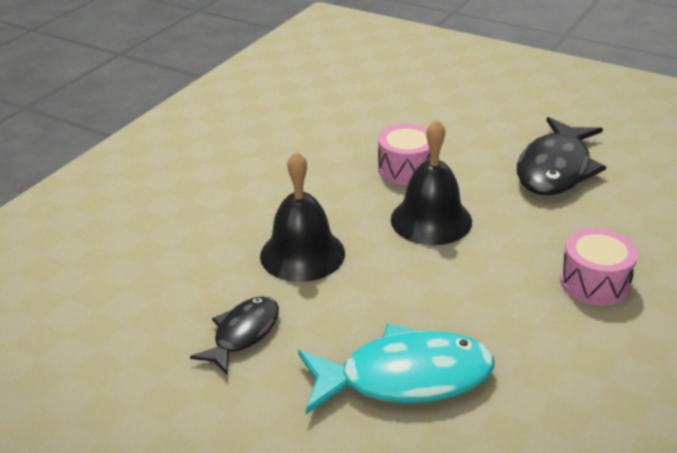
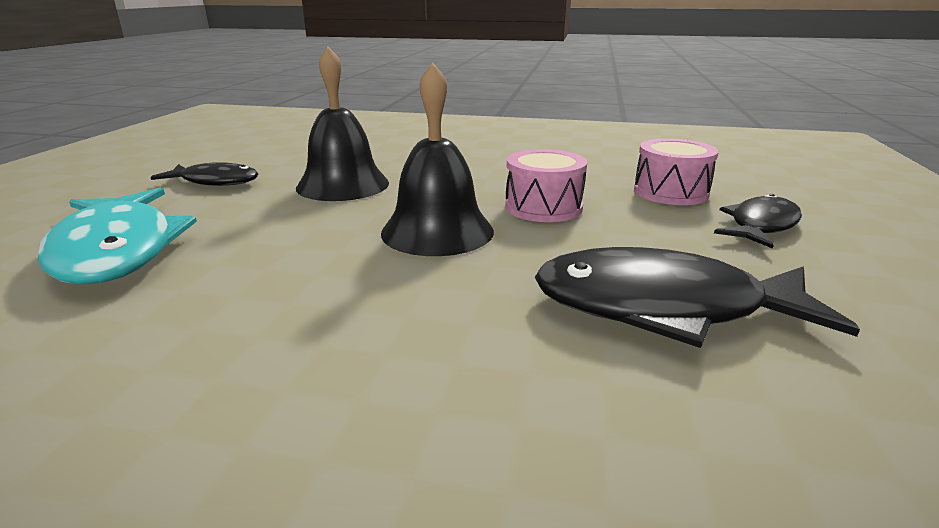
camera: 70 degrees right, 10 degrees down
pink drum [560,228,638,306] -> pink drum moved to [634,139,719,205]
none -> black fish [714,194,802,249]

